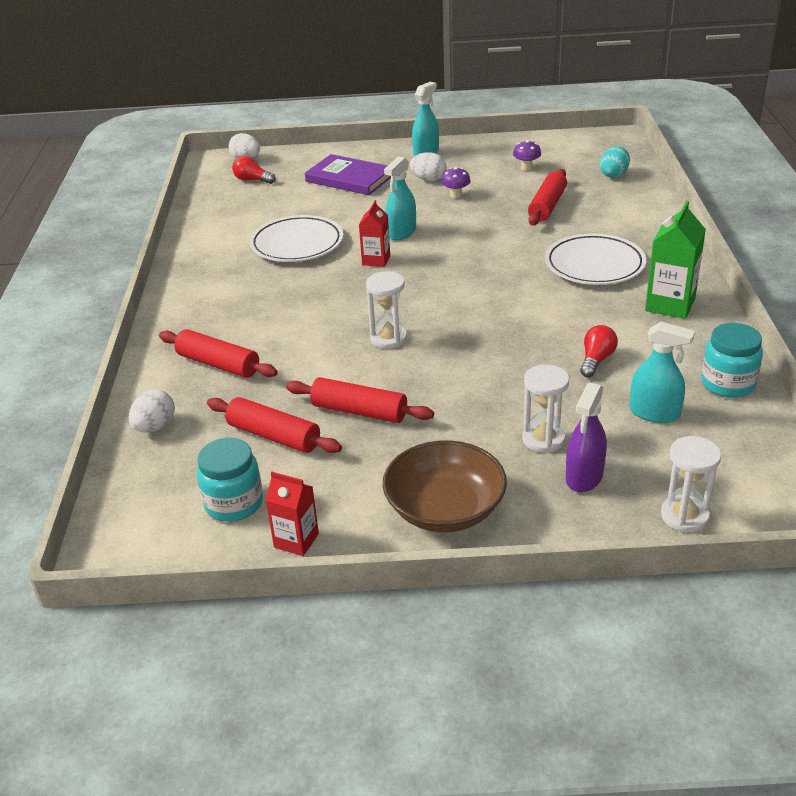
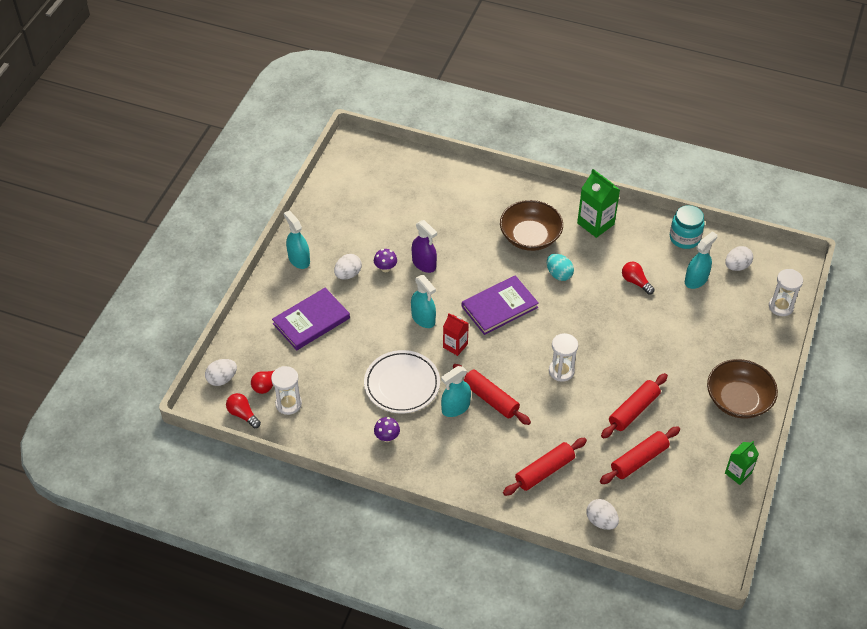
camera: 70 degrees left, 15 degrees up
turquoise jar [197,438,263,522] -> none
red carton [265,472,319,556] -> green carton [725,441,759,485]
purple mushroom [513,140,541,171] -> purple mushroom moved to [374,417,400,442]
white hourglass [522,365,569,453] -> white hourglass moved to [271,366,302,415]
red rolling pin [528,169,567,226] -> red rolling pin moved to [453,364,531,425]
white plate [545,233,646,285] -> brown bowl [500,200,563,251]
purple spray bottle [566,383,607,492] -> purple spray bottle moved to [412,220,437,273]
turquoise egg [600,146,630,178] -> turquoise egg moved to [547,254,574,281]
none -> red light bulb [226,393,261,428]
none -> turquoise spray bottle [441,366,471,417]
none -> purple book [462,275,539,335]
none -> white egg [725,246,753,271]

